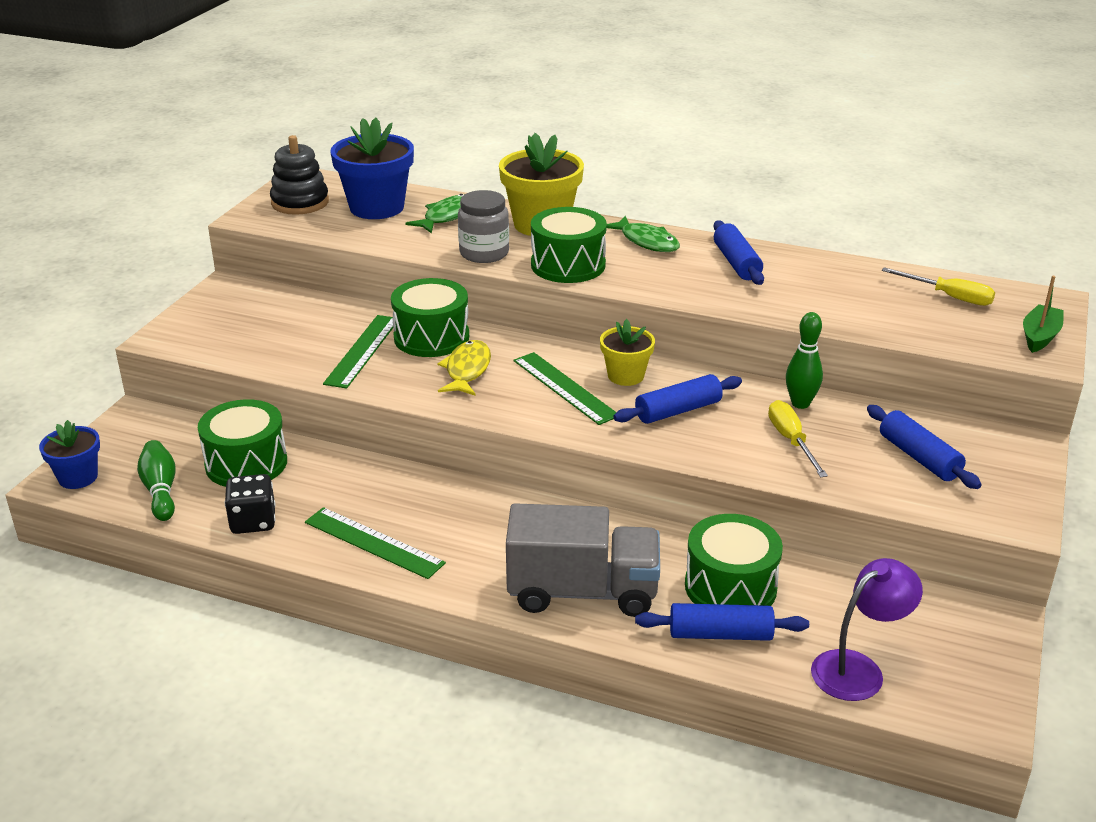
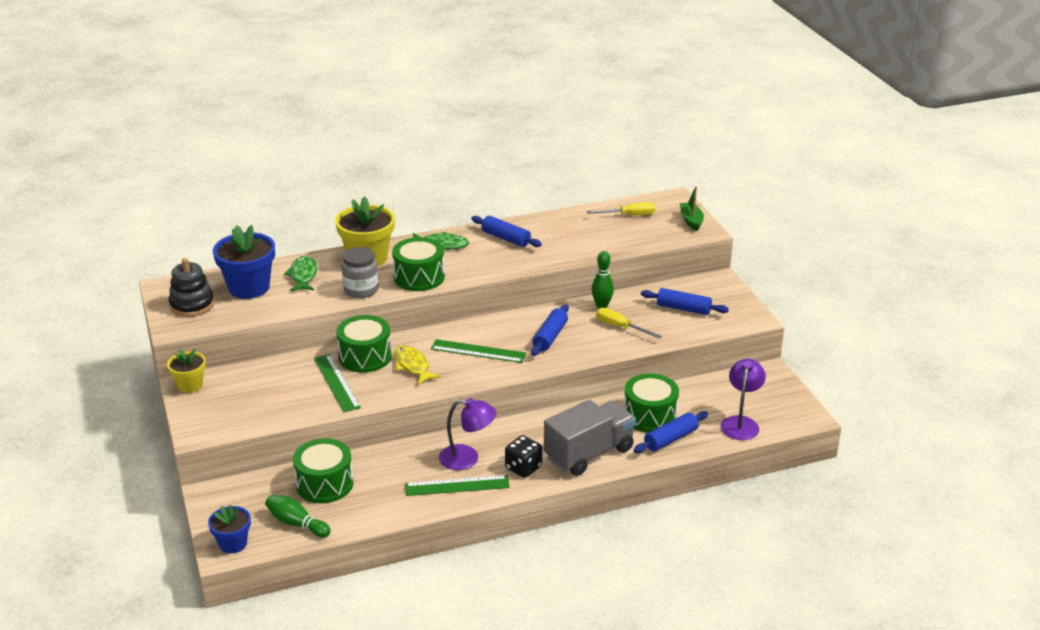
camera: 40 degrees left, 0 degrees up
black dice [225,474,276,534] -> black dice moved to [505,435,542,478]
yellow flower pot [600,319,655,386] -> yellow flower pot moved to [167,349,206,393]
none -> purple lamp [439,398,496,470]

